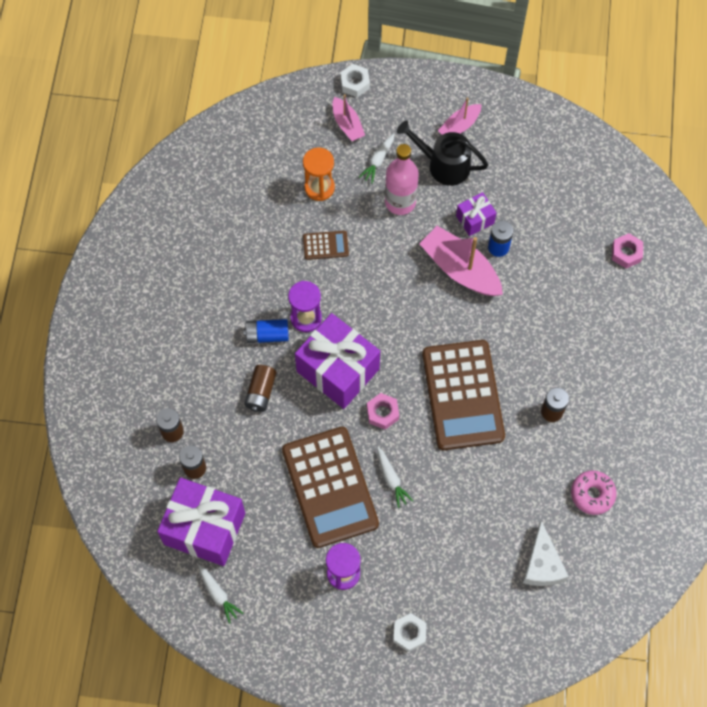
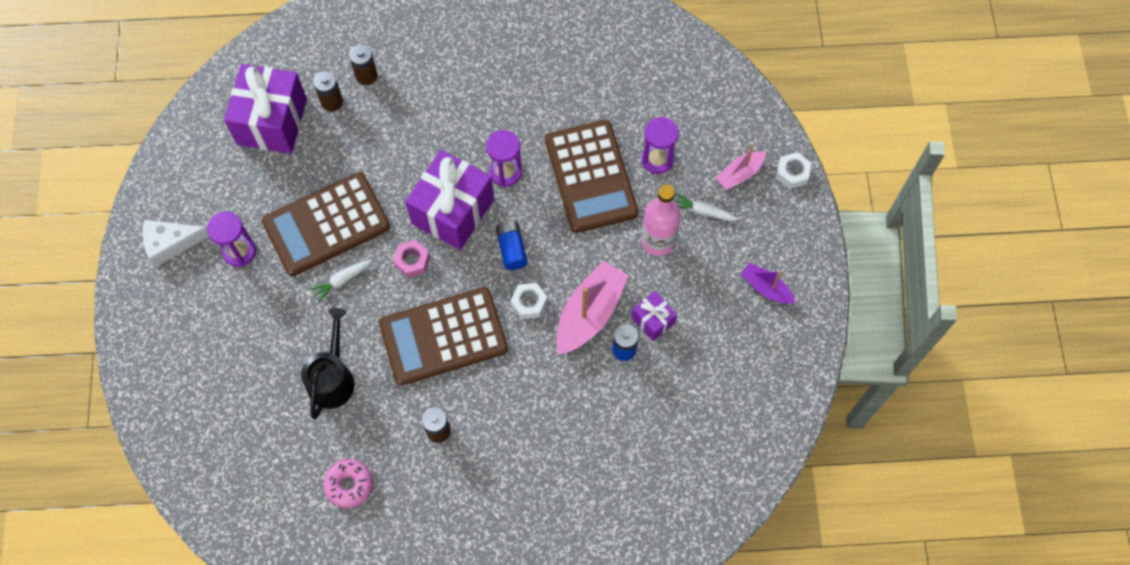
camera: 80 degrees right, 0 degrees up
white carrot [198,564,243,624] -> none
blue battery [243,319,289,343] -> blue battery moved to [496,221,528,270]
brown battery [245,365,276,412] -> none
orange hourglass [303,147,335,201] -> purple hourglass [641,117,679,174]
brown calculator [303,231,349,260] -> brown calculator [545,120,639,233], size x2.35
white nut [393,613,427,652] -> white nut moved to [510,283,548,319]
black watering can [397,120,488,186] -> black watering can moved to [301,308,355,419]
pink boat [438,98,481,135] -> purple boat [740,262,795,304]
white cheese [523,521,569,586] -> white cheese moved to [142,220,209,267]
pink nut [612,233,643,268] -> none

